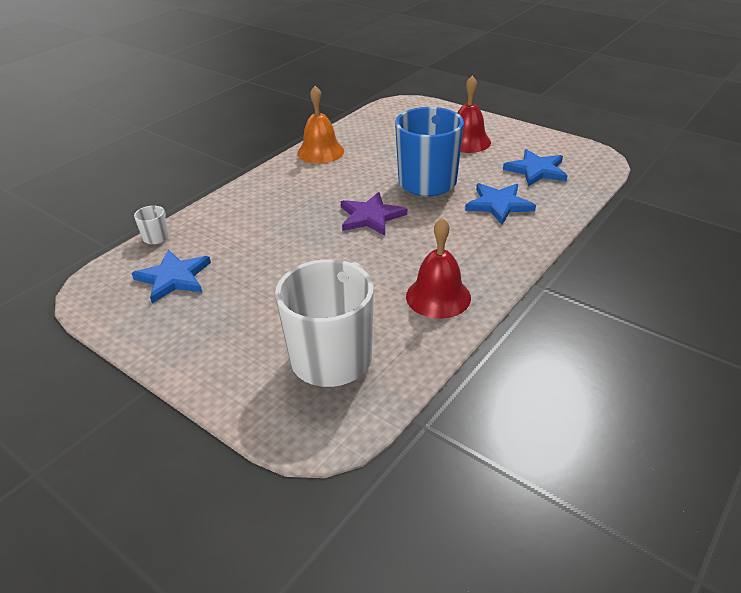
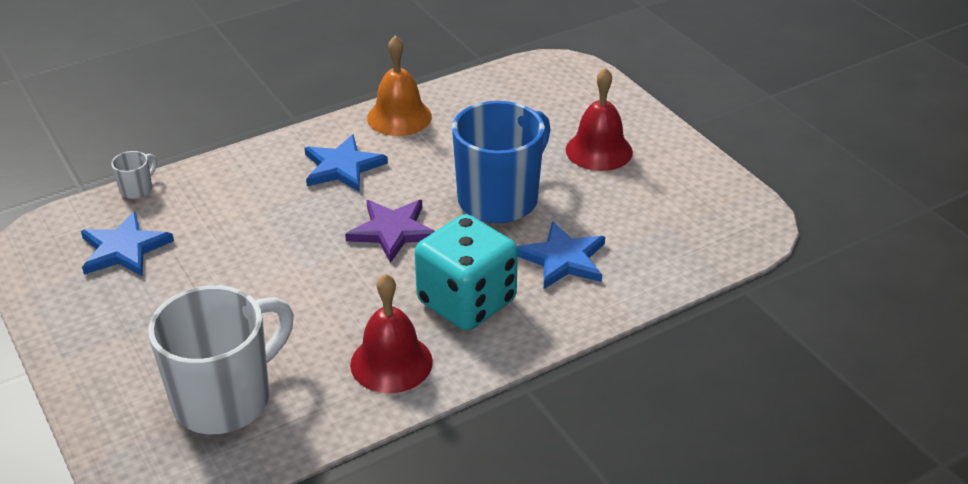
camera: 20 degrees right, 0 degrees up
blue star [503,149,568,187] -> blue star moved to [305,134,388,192]
none -> turquoise dice [415,214,518,331]

